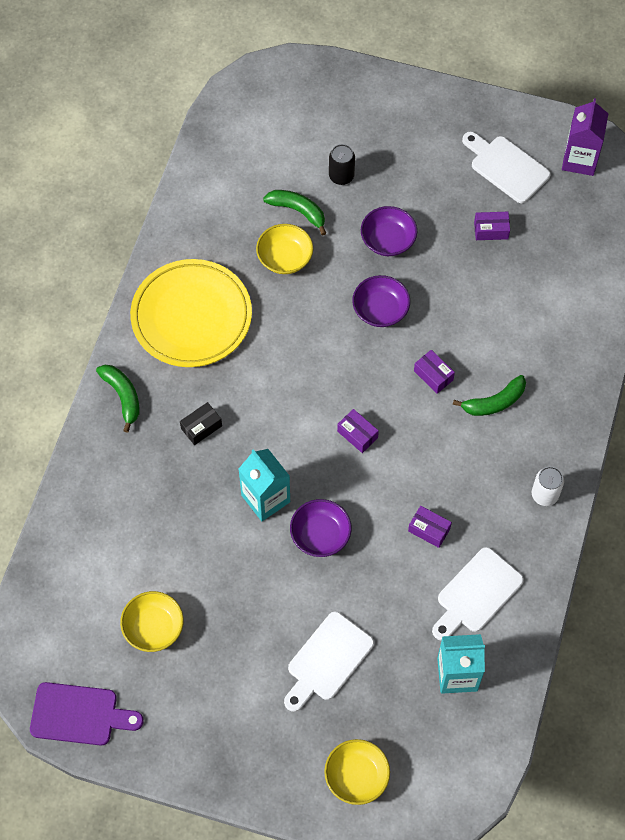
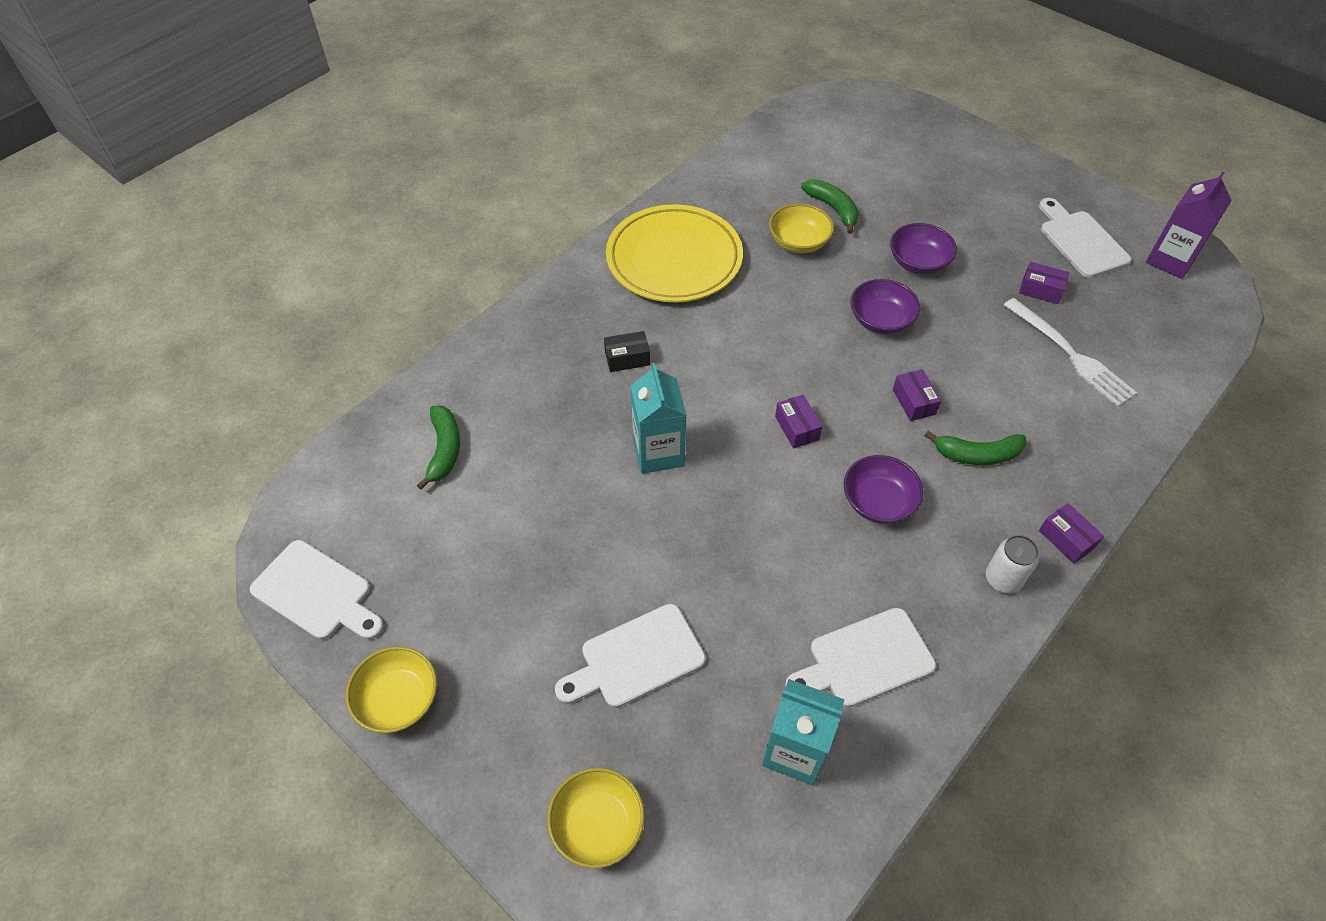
camera: 25 degrees right, 10 degrees down
purple cutting board [30,682,144,746] -> white cutting board [250,540,384,640]
green banana [96,365,139,433] -> green banana moved to [417,406,460,490]
yellow bowl [120,591,184,652] -> yellow bowl moved to [346,646,437,733]
purple bowl [290,499,352,557] -> purple bowl moved to [844,455,924,524]
black can [329,144,355,185] -> none
purple box [408,506,452,548] -> purple box moved to [1039,503,1104,564]
none -> white fork [1004,298,1137,407]

